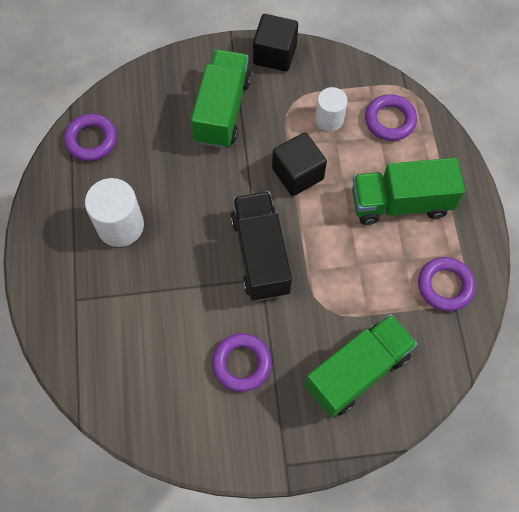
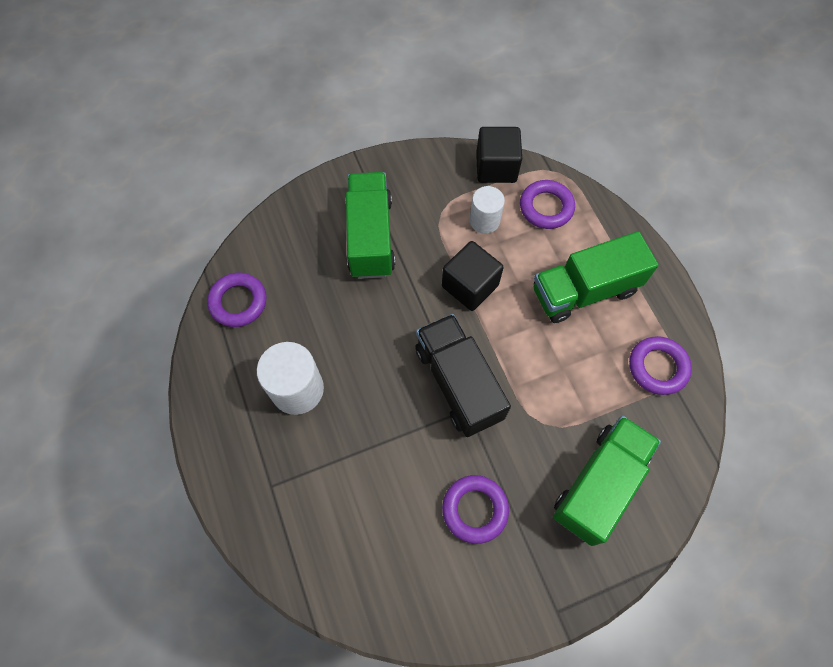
camera: 15 degrees left, 0 degrees up
black cube [253,14,298,71] -> black cube moved to [476,127,522,183]

